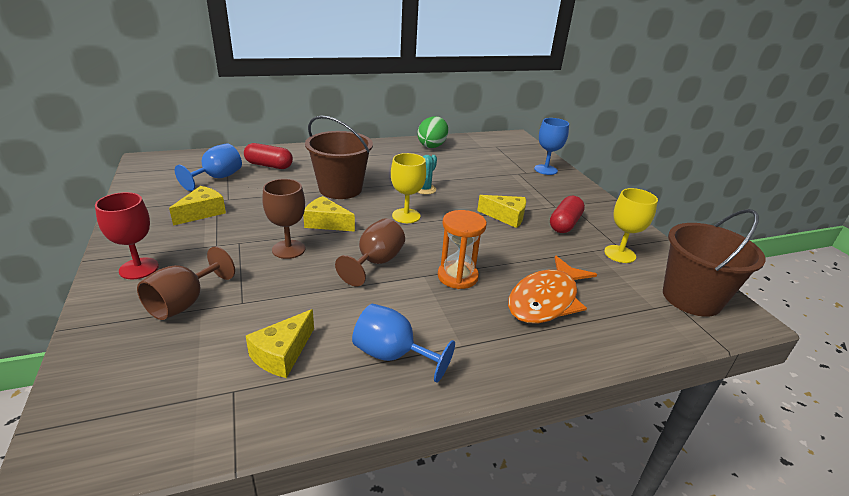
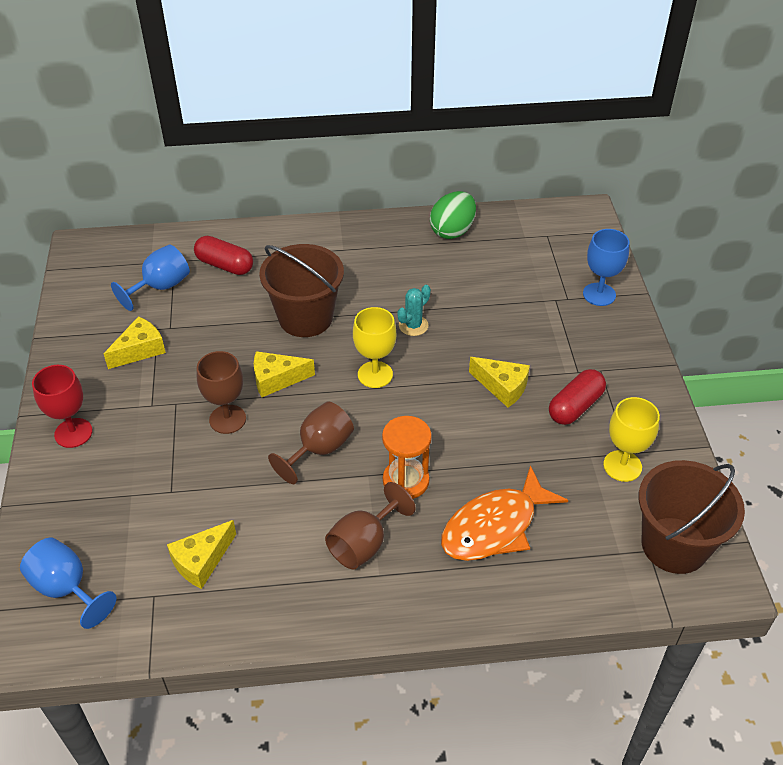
camera: 15 degrees right, 15 degrees up
brown goblet [137,246,235,320] -> brown goblet moved to [325,482,415,570]
yellow cheese [303,196,355,231] -> yellow cheese turned 45 degrees counterclockwise [254,351,315,397]
blue goblet [352,304,455,383] -> blue goblet moved to [20,538,116,629]

